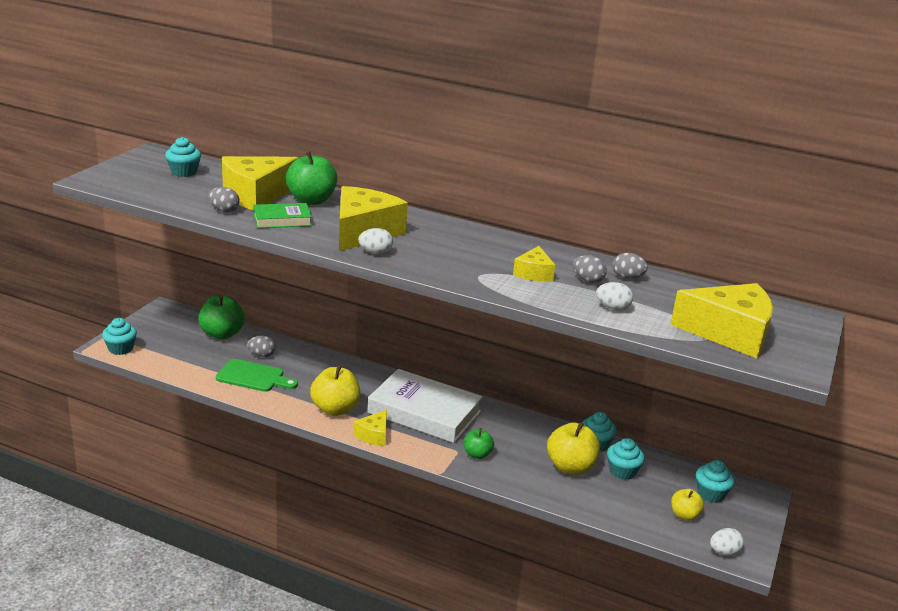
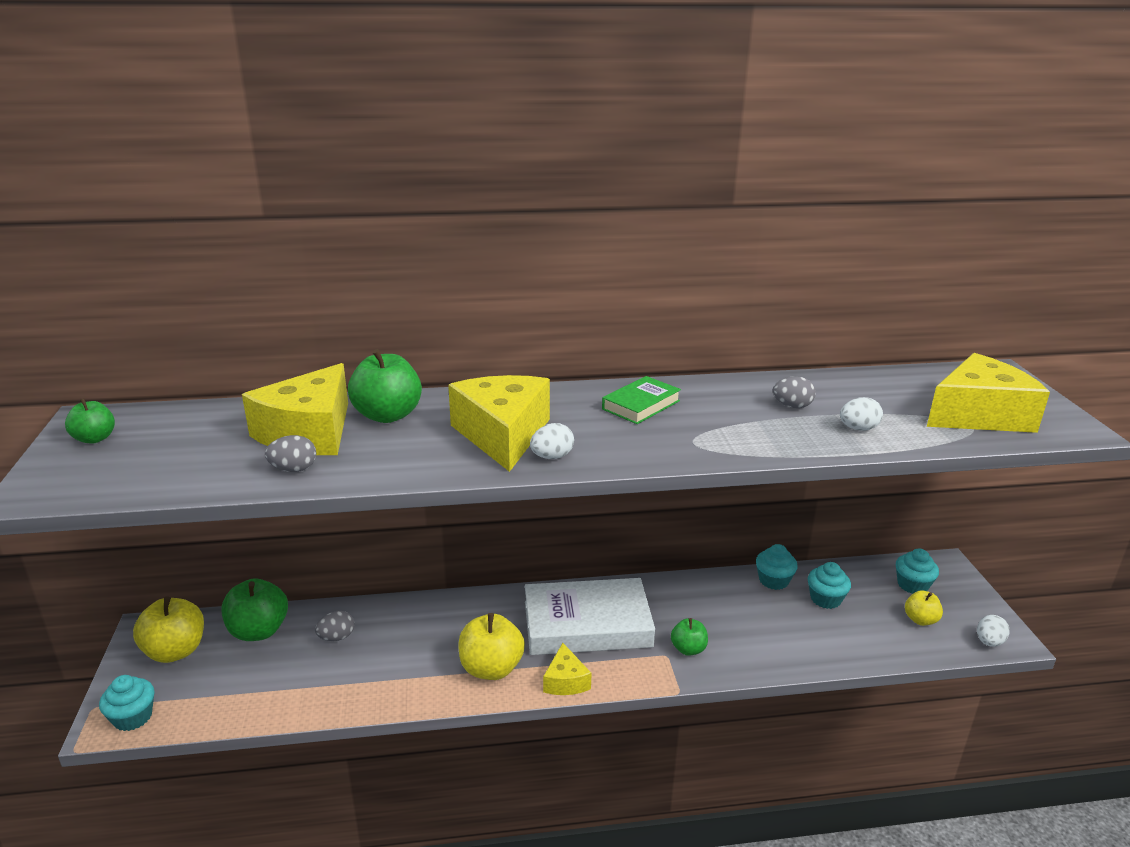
camera: 30 degrees left, 0 degrees up
turquoise cupcake [165,137,201,177] -> none
green cutting board [216,359,298,392] -> none
green book [253,203,312,228] -> green book moved to [602,376,681,424]
yellow cheese [513,246,555,282] -> none
yellow apple [547,422,600,475] -> yellow apple moved to [133,597,204,663]
grey egg [613,253,648,279] -> none
none -> green apple [65,398,115,444]

